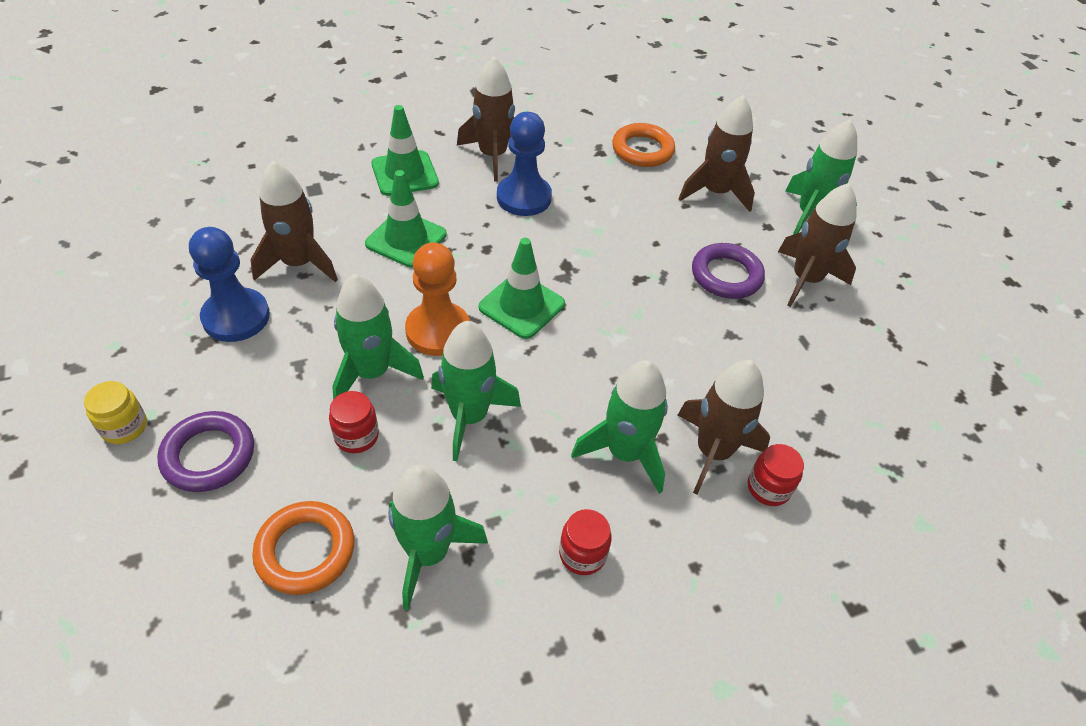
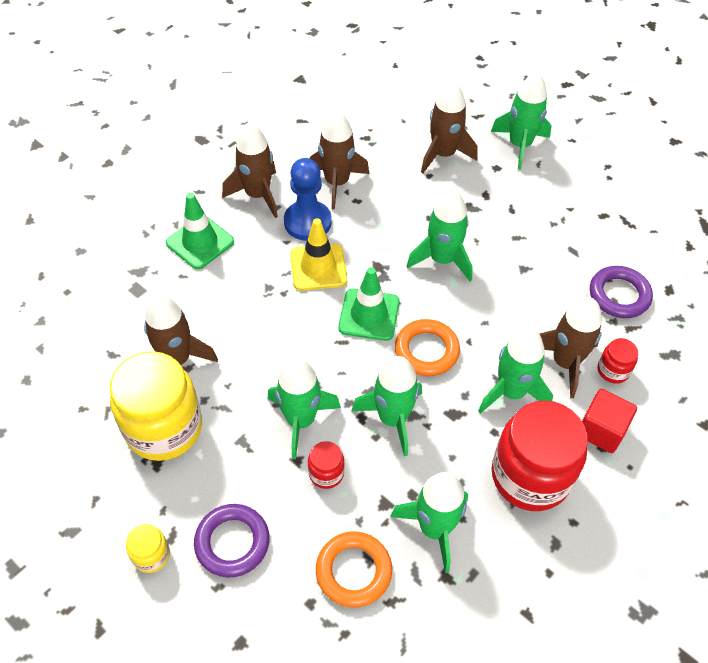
camera: 25 degrees left, 5 degrees up
blue pawn [189,227,270,342] -> yellow jar [110,351,202,461]
green traffic cone [365,170,447,268] -> none
orange pawn [405,243,470,356] -> none
red jar [559,509,612,575] -> red jar [492,400,588,511], size x2.27
orange ring [612,123,675,167] -> orange ring moved to [395,319,460,376]
purple ring [692,243,765,299] -> purple ring moved to [590,266,653,318]
brown rocket [778,183,856,307] -> brown rocket moved to [310,110,369,209]
none -> yellow traffic cone [290,218,347,291]
none -> green rocket [407,189,473,281]
none -> red cube [582,389,637,453]

